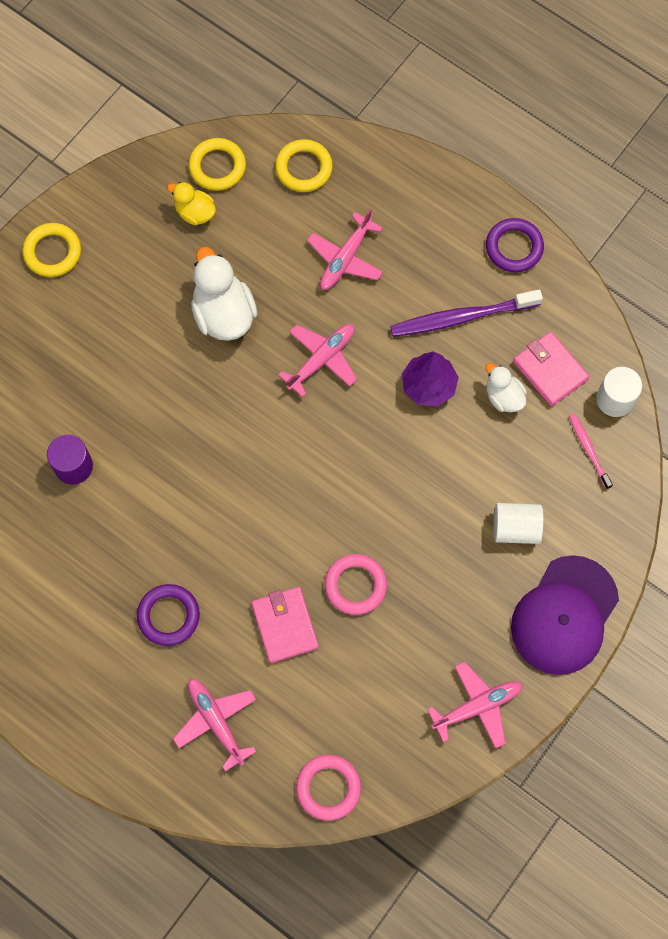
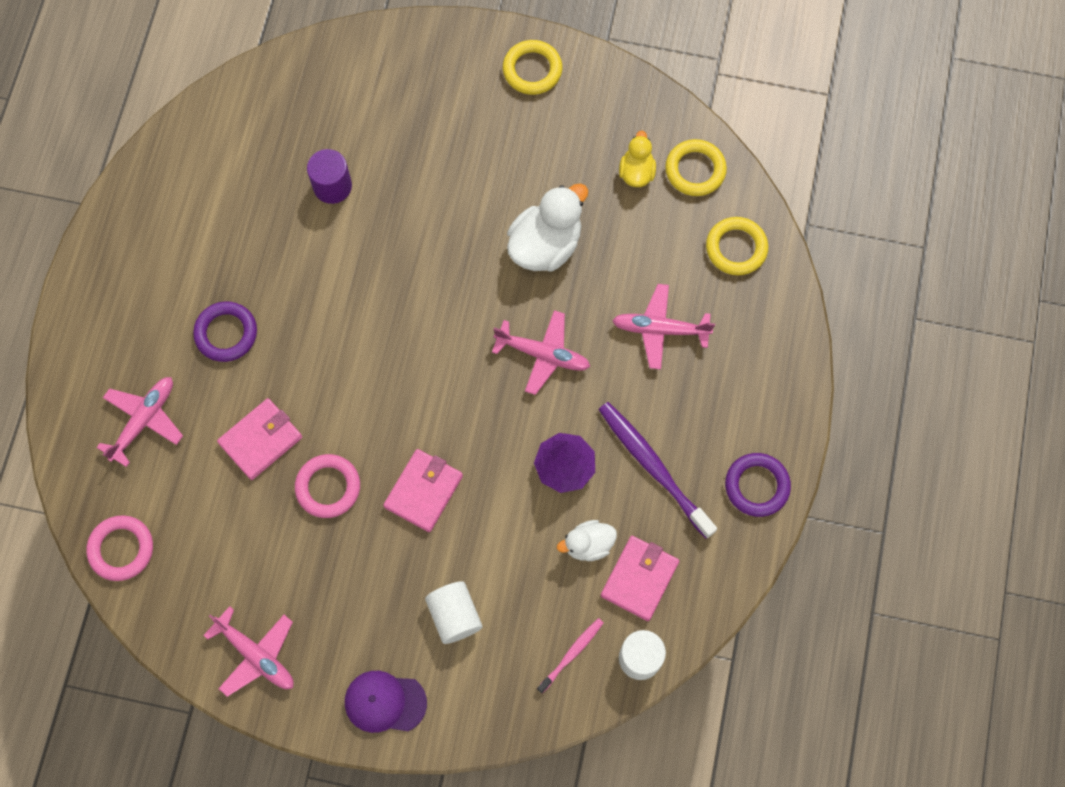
camera: 65 degrees right, 0 degrees up
white duck [486,363,527,413] -> white duck turned 135 degrees counterclockwise [557,520,617,561]
purple cap [511,555,619,675] -> purple cap [345,671,427,733], size x0.61
none -> pink wallet [383,449,463,532]

